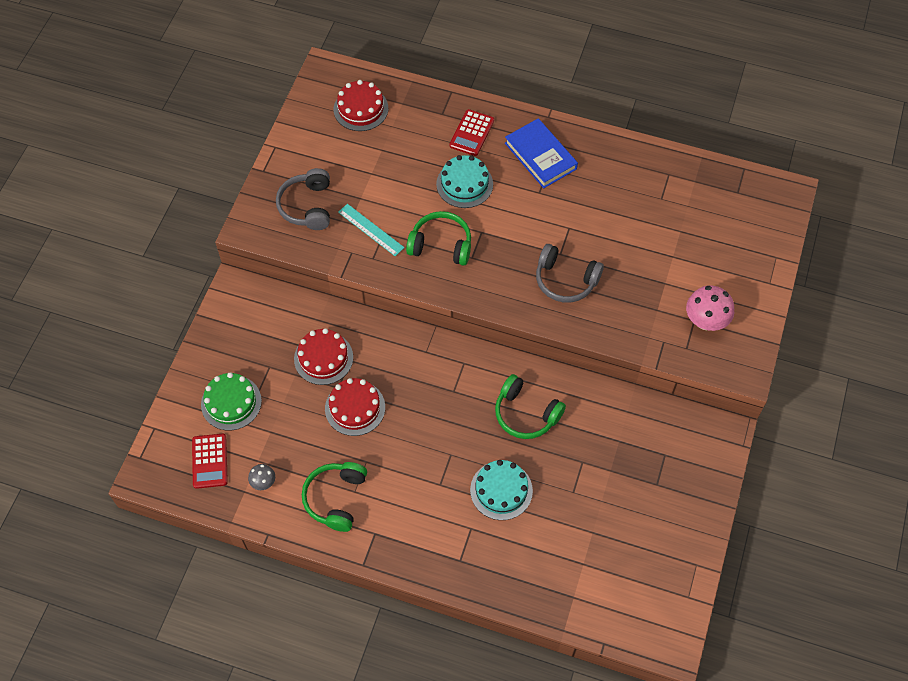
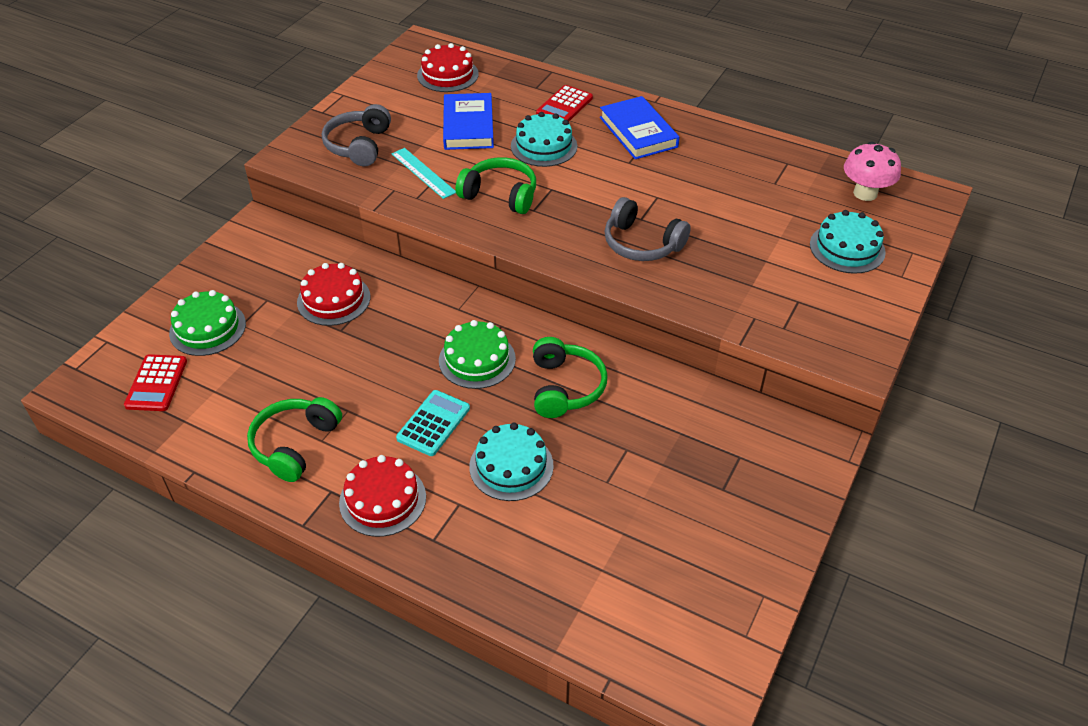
camera: 10 degrees right, 15 degrees down
grey mushroom [248,464,275,490] -> none
red cake [325,378,385,436] -> red cake moved to [339,455,426,537]
green headphones [495,374,566,439] -> green headphones turned 135 degrees counterclockwise [533,337,608,418]
pink mushroom [686,285,734,331] -> pink mushroom moved to [844,141,901,201]
none -> turquoise calculator [396,390,470,456]
none -> green cake [439,320,516,389]
none -> blue book [443,93,494,150]
none -> turquoise cake [810,210,886,274]

